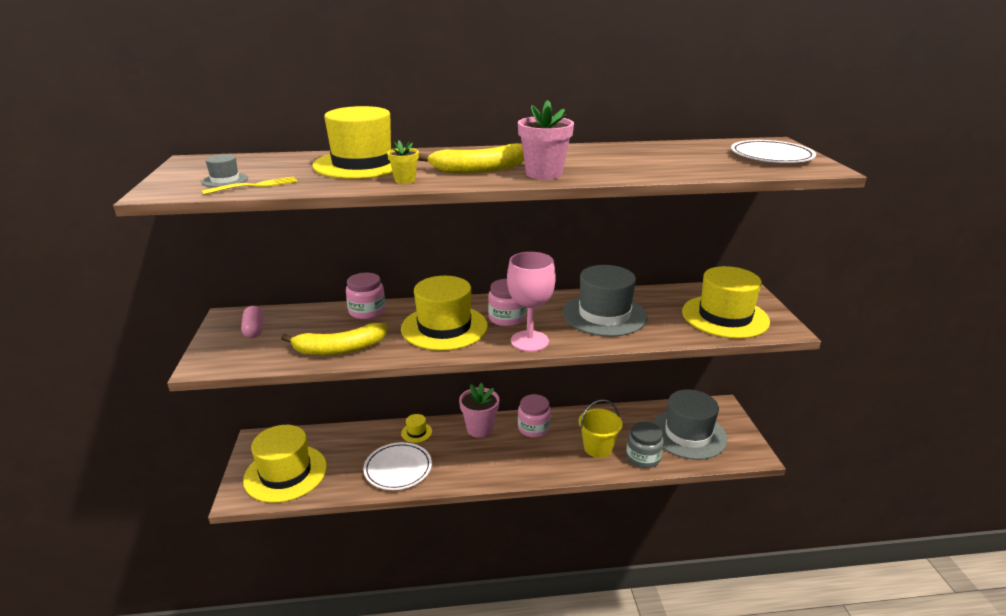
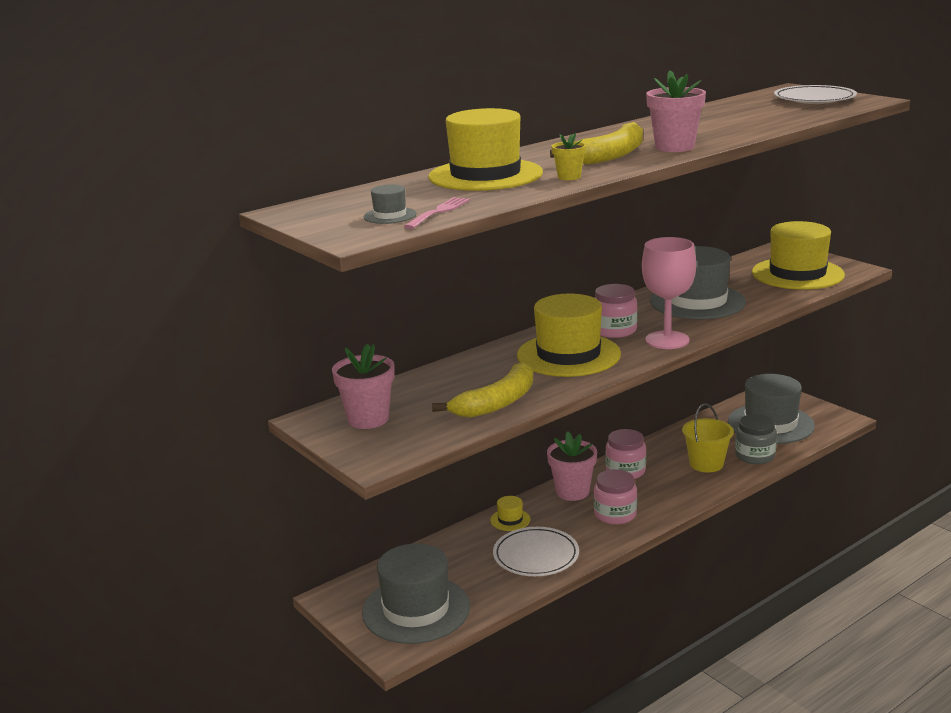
camera: 30 degrees left, 5 degrees down
yellow fork [202,176,298,195] -> pink fork [404,197,470,229]
pink capsule [241,306,263,338] -> pink flower pot [332,344,395,429]
yellow hat [243,425,327,503] -> grey hat [362,543,470,644]
pink jar [346,273,385,319] -> pink jar moved to [594,469,637,525]

